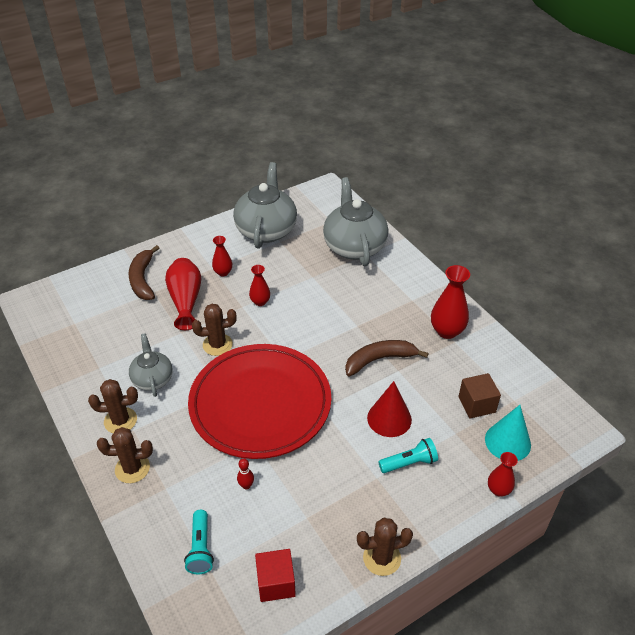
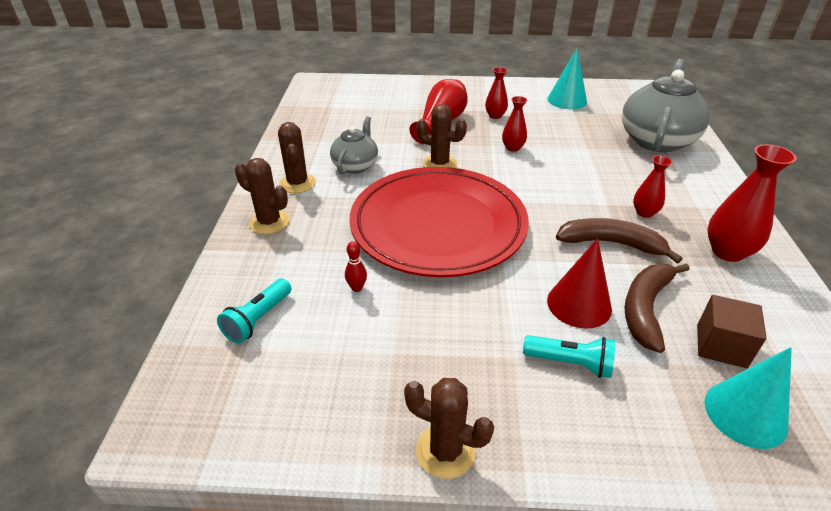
camera: 35 degrees right, 5 degrees down
brown cactus [88,379,138,433] -> brown cactus turned 45 degrees clockwise [278,122,316,193]
brown banana [129,245,159,300] -> brown banana moved to [625,263,690,353]
grey teapot [233,162,297,249] -> turquoise cone [547,49,587,109]
red cube [255,549,296,602] -> none
red vase [488,452,518,497] -> red vase moved to [633,155,672,218]

